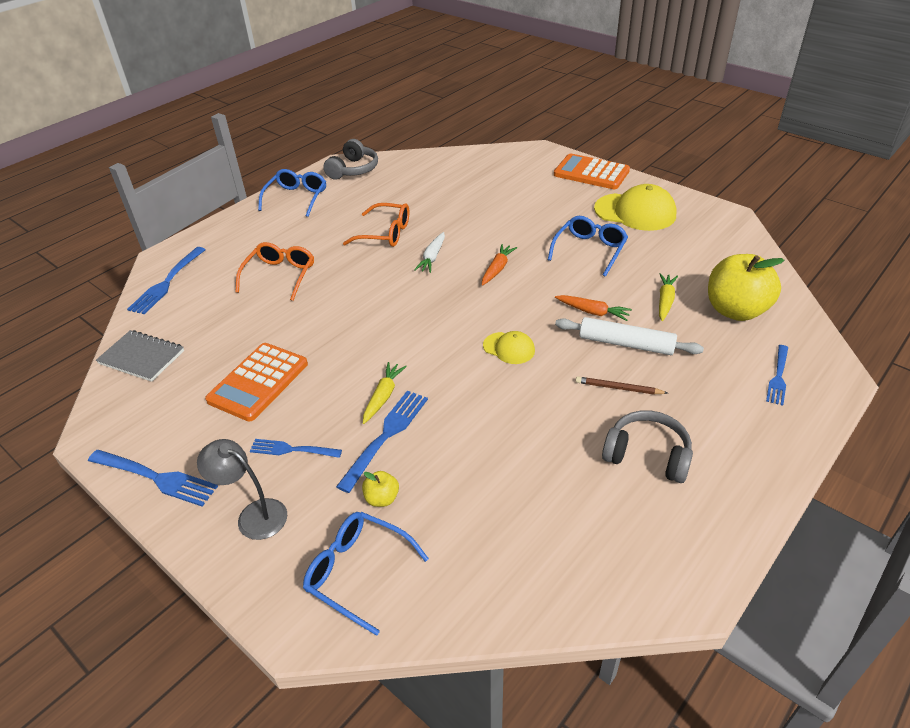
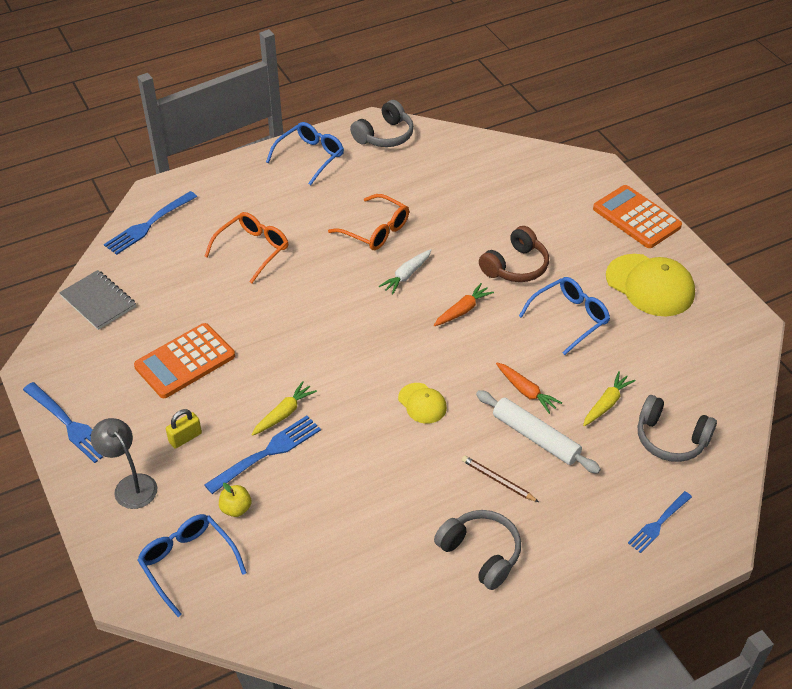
camera: 20 degrees right, 5 degrees up
blue fork [250,439,342,458] -> yellow padlock [166,409,202,449]
yellow apple [708,254,784,321] -> grey headphones [638,395,717,462]
none -> brown headphones [479,226,549,282]

